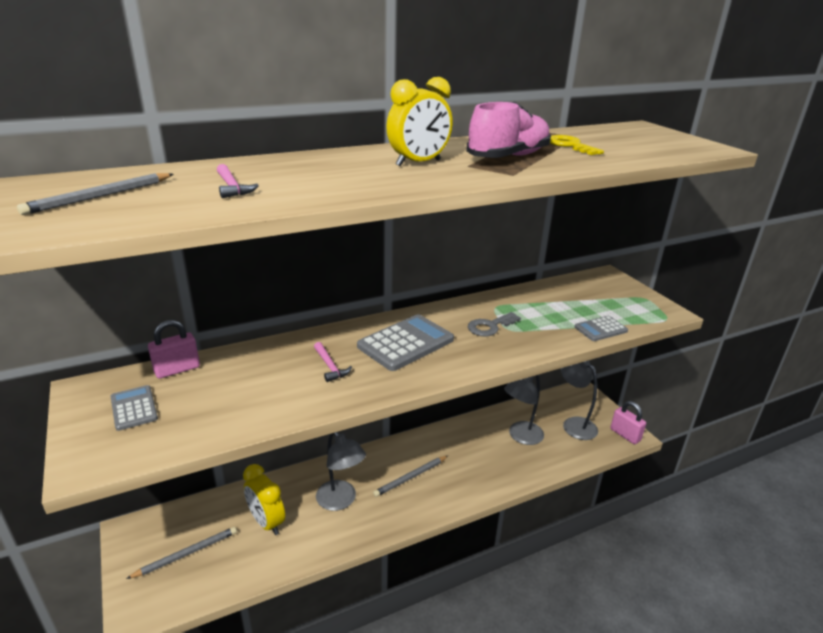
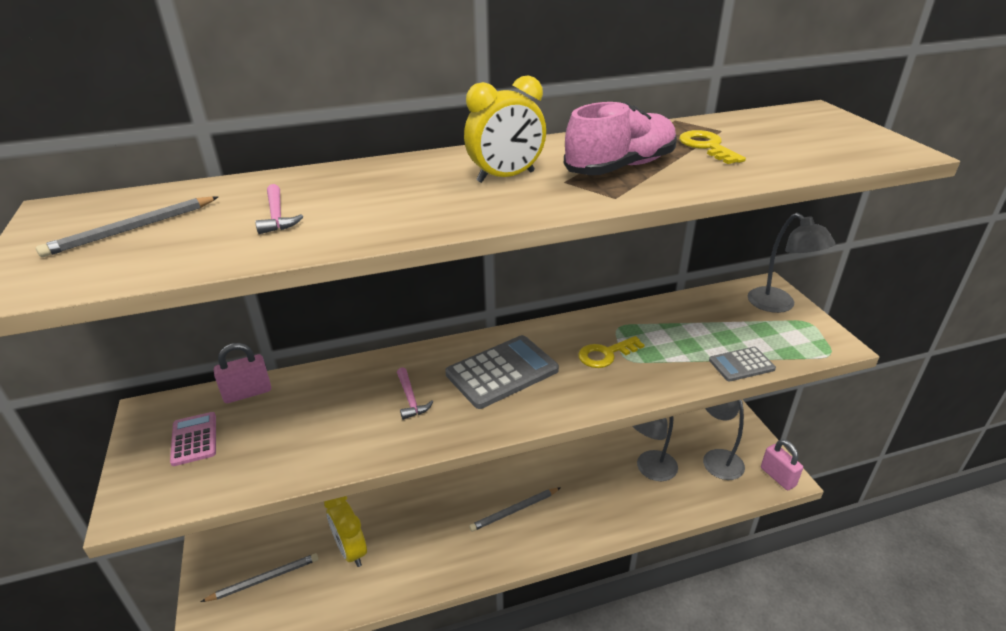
camera: 10 degrees right, 5 degrees up
grey calculator [111,385,158,431] -> pink calculator [170,412,216,466]
grey lamp [316,432,366,511] -> grey lamp moved to [748,213,836,313]
grey key [468,312,521,336] -> yellow key [578,336,644,368]

